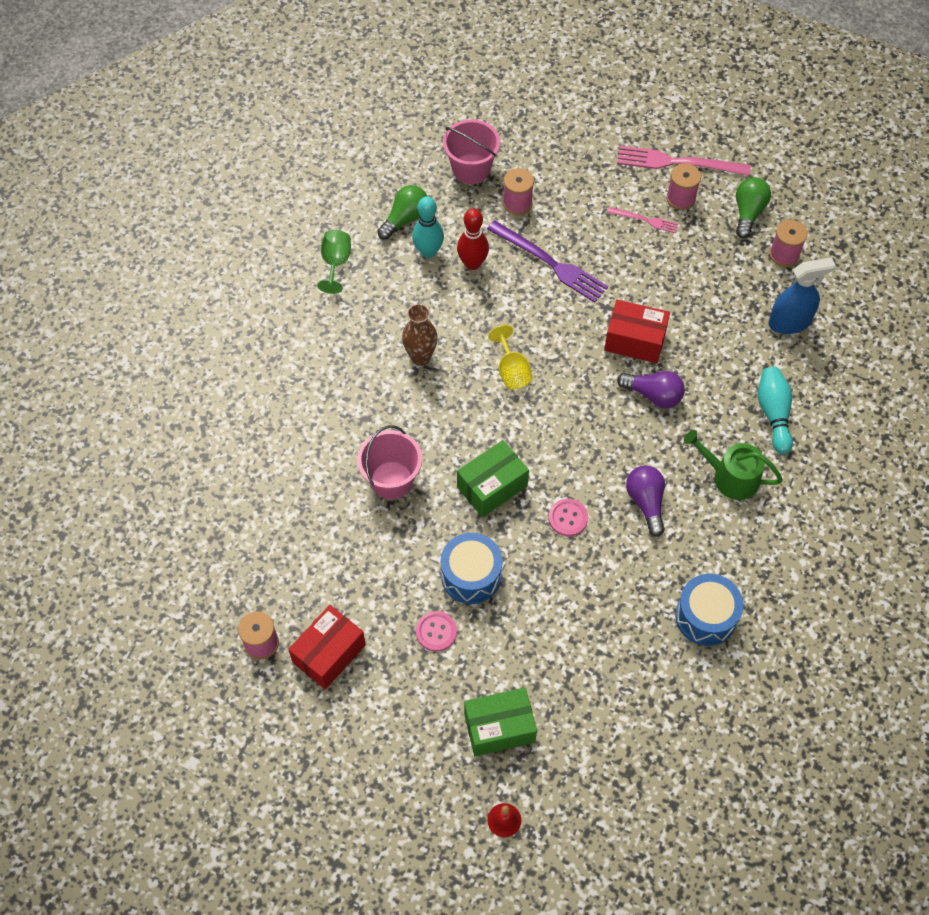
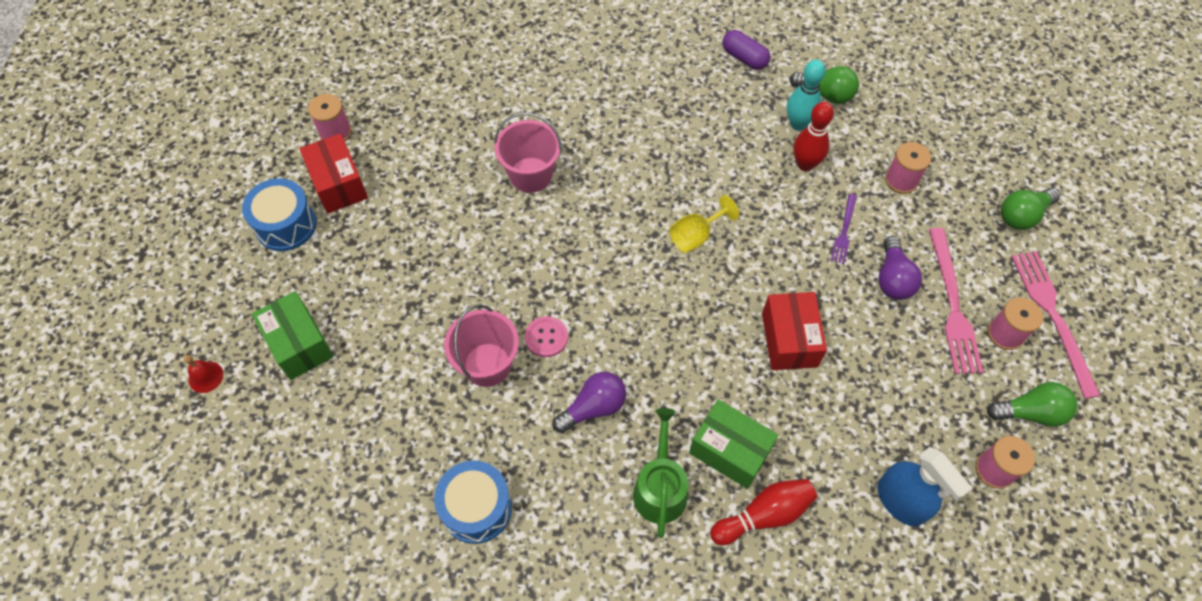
camera: 70 degrees right, 0 degrees up
red box [288,605,366,690] -> red box turned 45 degrees clockwise [299,133,368,214]
green goblet [317,230,351,294] -> purple capsule [722,30,770,70]
brown vase [402,304,438,366] -> none
pink button [416,611,457,652] -> none
blue drum [441,533,502,604] -> blue drum moved to [242,178,317,251]
pink bucket [443,119,500,184] -> pink bucket moved to [444,304,519,387]
green box [457,440,529,517] -> green box moved to [689,399,779,489]
purple fork [487,220,608,303] -> purple fork [830,194,857,264], size x0.53
pink fork [607,207,679,233] -> pink fork [929,228,983,374], size x1.88
purple light bulb [617,371,685,408] -> purple light bulb moved to [878,236,922,300]
turquoise bowling pin [758,367,793,454] -> red bowling pin [710,479,817,545]
none -> green light bulb [1001,188,1060,230]

